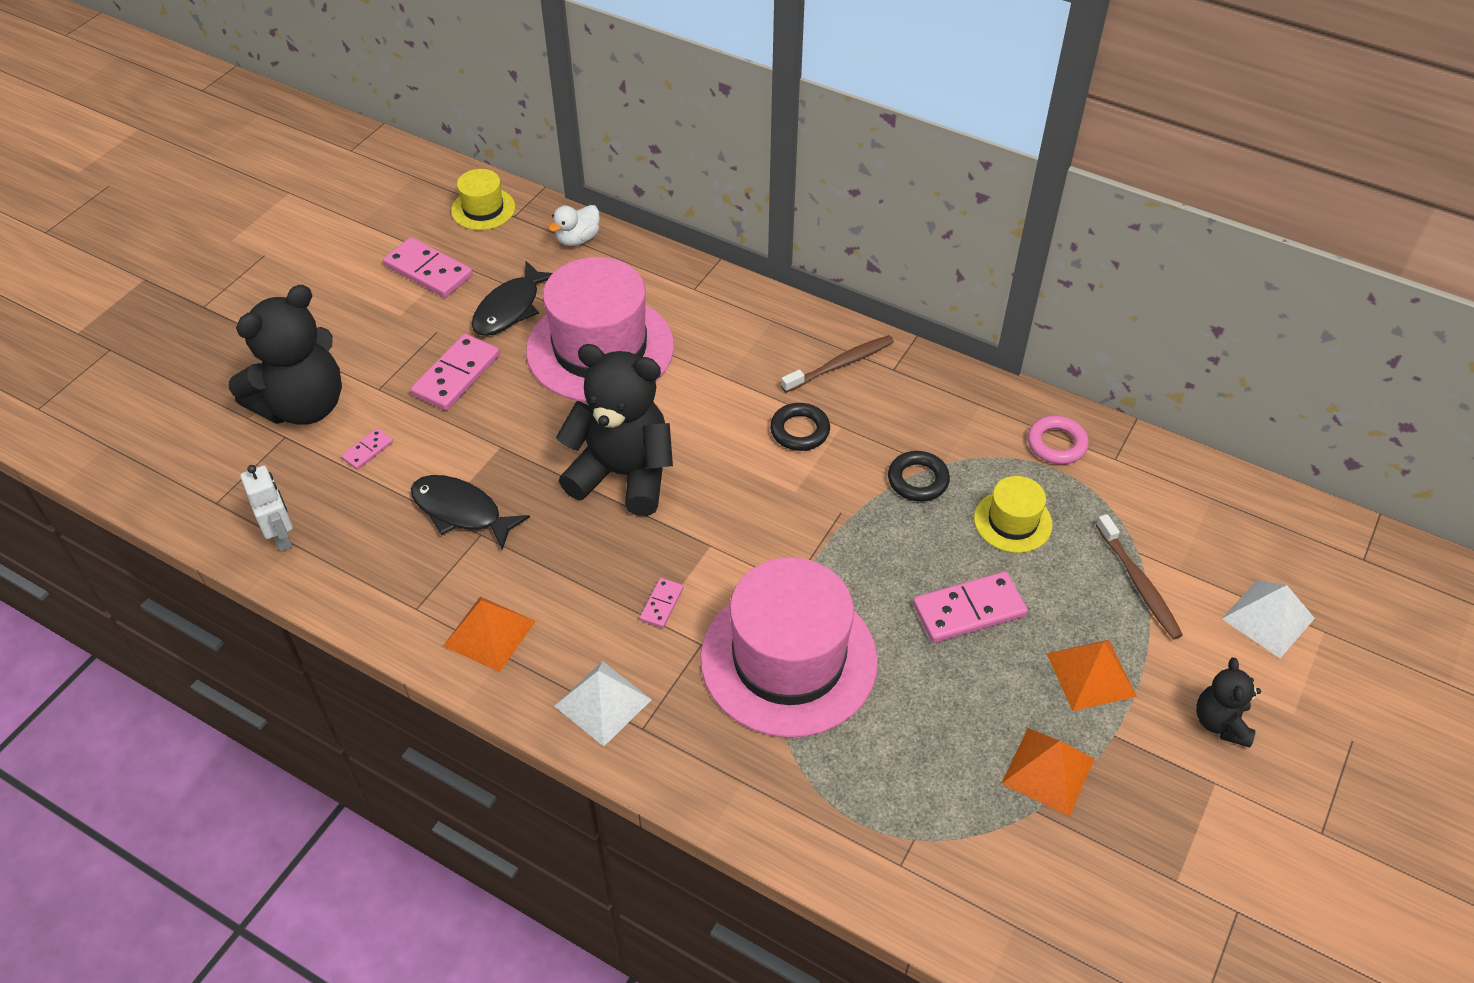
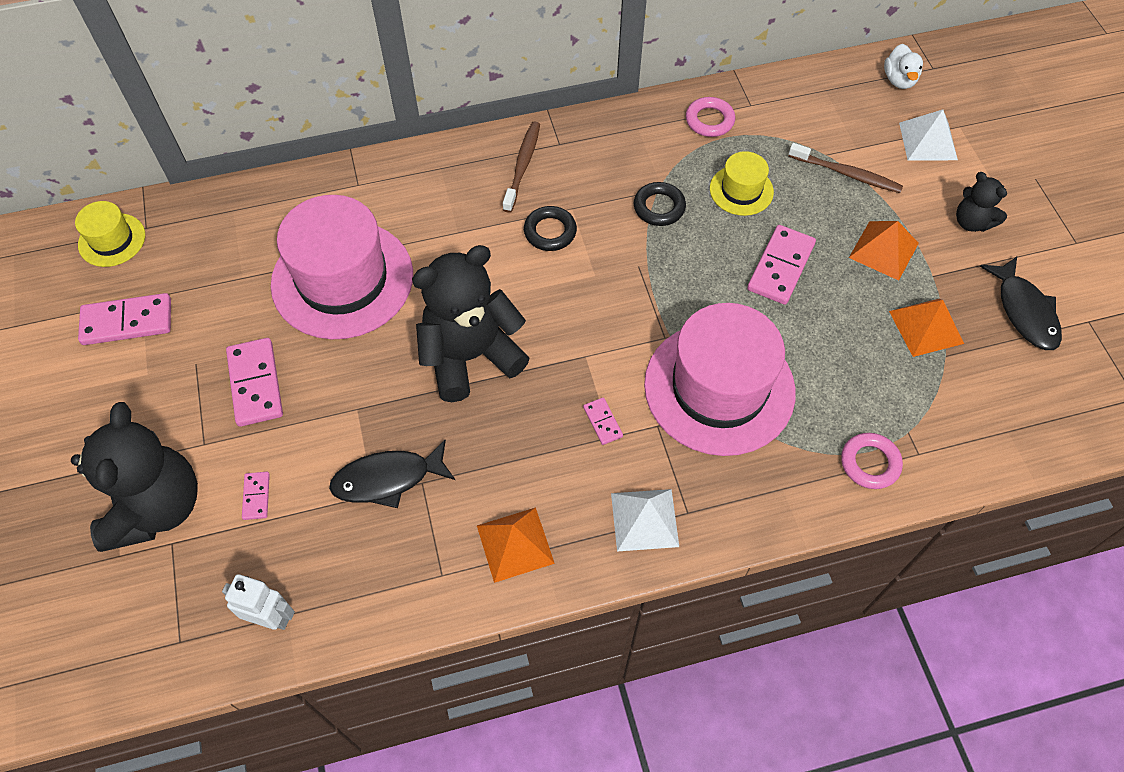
camera: 45 degrees left, 10 degrees up
black fish [472,261,553,336] -> black fish moved to [980,257,1062,350]
white duck [548,205,600,246] -> white duck moved to [884,44,923,89]
none -> pink ring [841,433,903,489]

